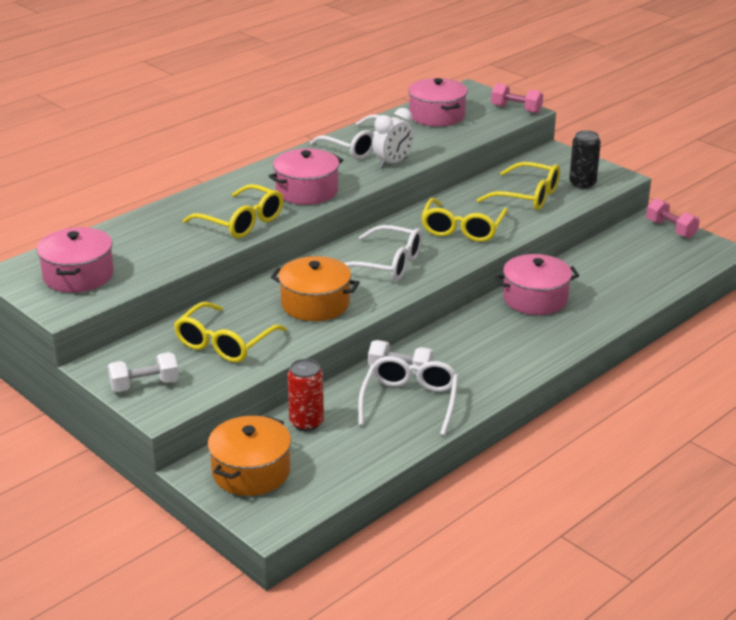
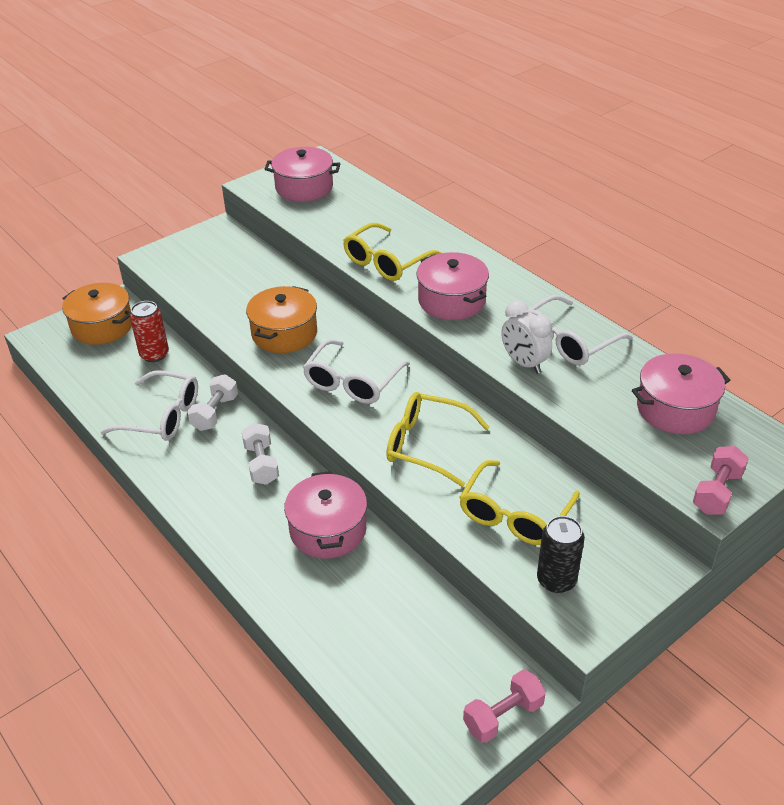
camera: 95 degrees right, 10 degrees up
white dumbbell [108,352,179,392] -> white dumbbell moved to [241,423,279,485]
yellow glasses [174,302,287,363] -> none

